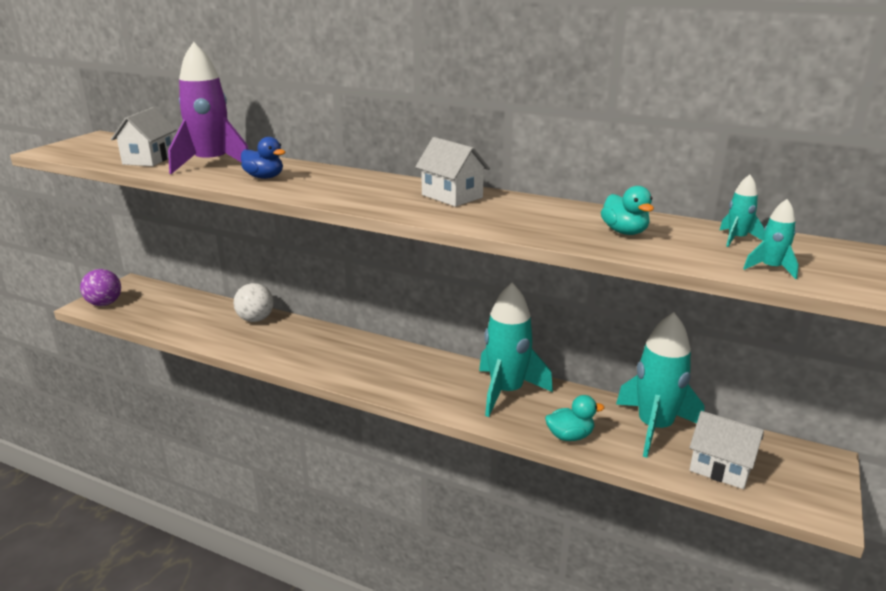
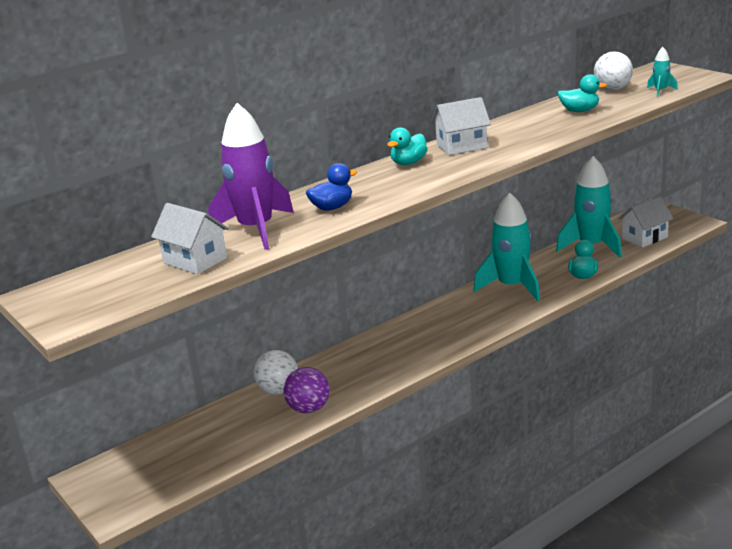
camera: 60 degrees left, 0 degrees up
purple ball [80,269,121,306] -> purple ball moved to [284,367,329,413]
turquoise rocket [720,175,765,247] -> white ball [594,52,633,91]
none -> turquoise duck [387,127,428,165]

